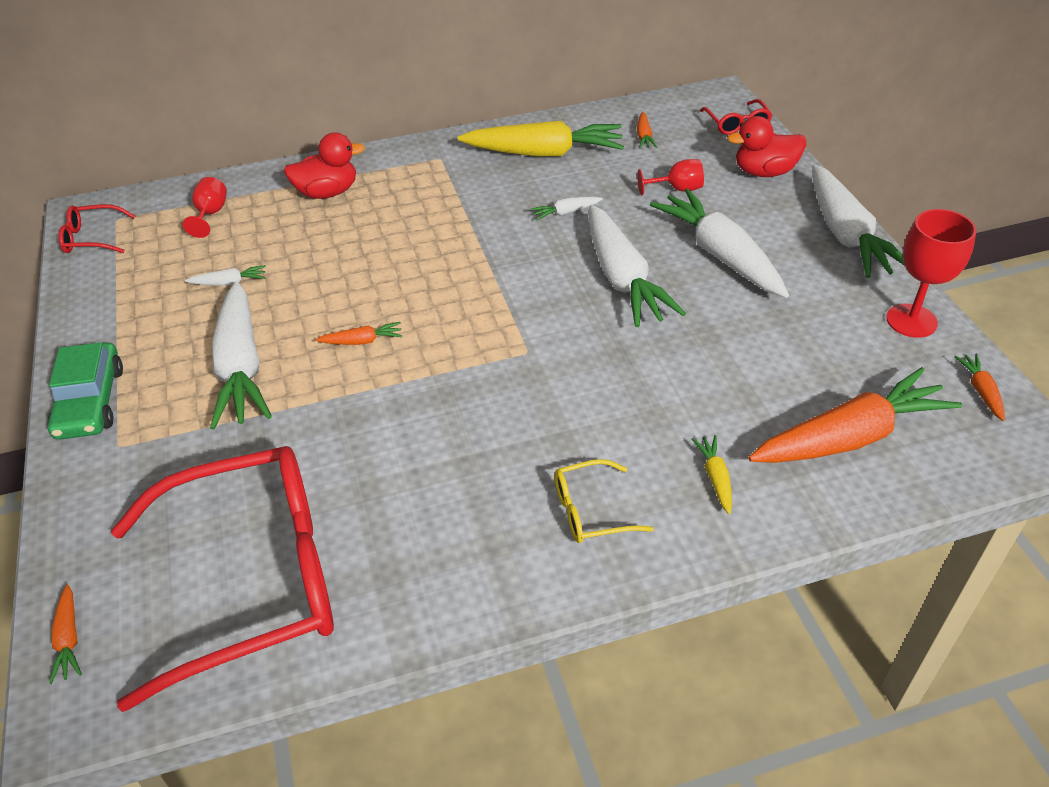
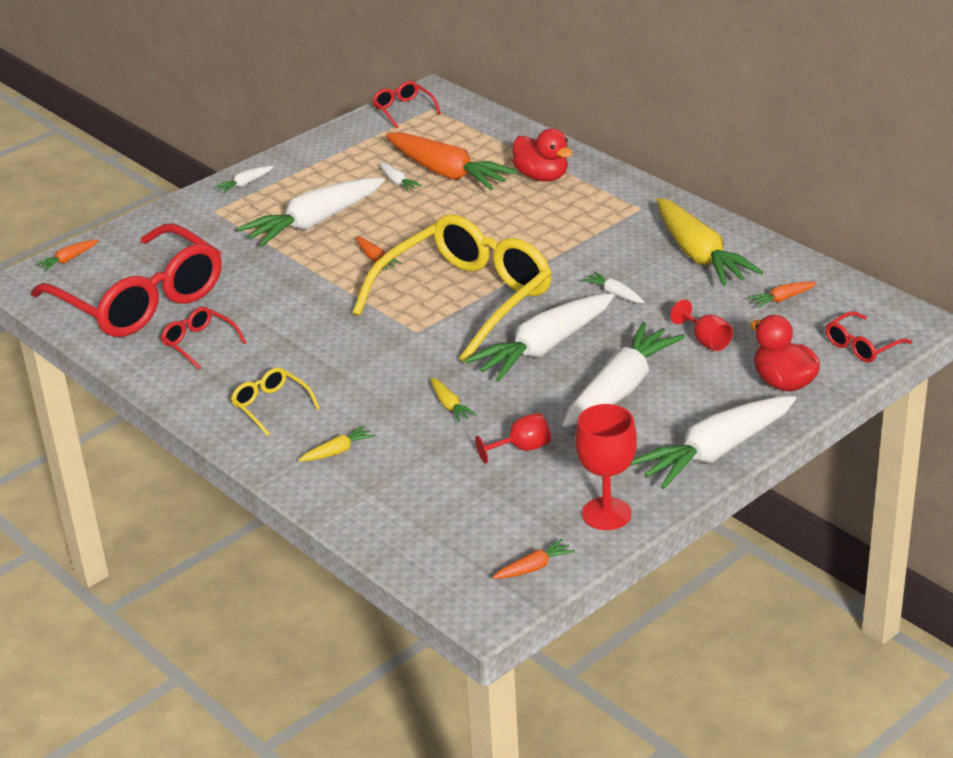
camera: 65 degrees right, 10 degrees down
green car [48,342,123,440] -> white carrot [214,166,273,193]
red goblet [183,177,227,238] -> red goblet moved to [475,413,551,464]
orange carrot [748,367,962,463] -> orange carrot moved to [386,132,518,190]
none -> red glasses [161,307,247,370]
none -> yellow glasses [353,214,552,364]
none -> yellow carrot [431,377,477,422]

